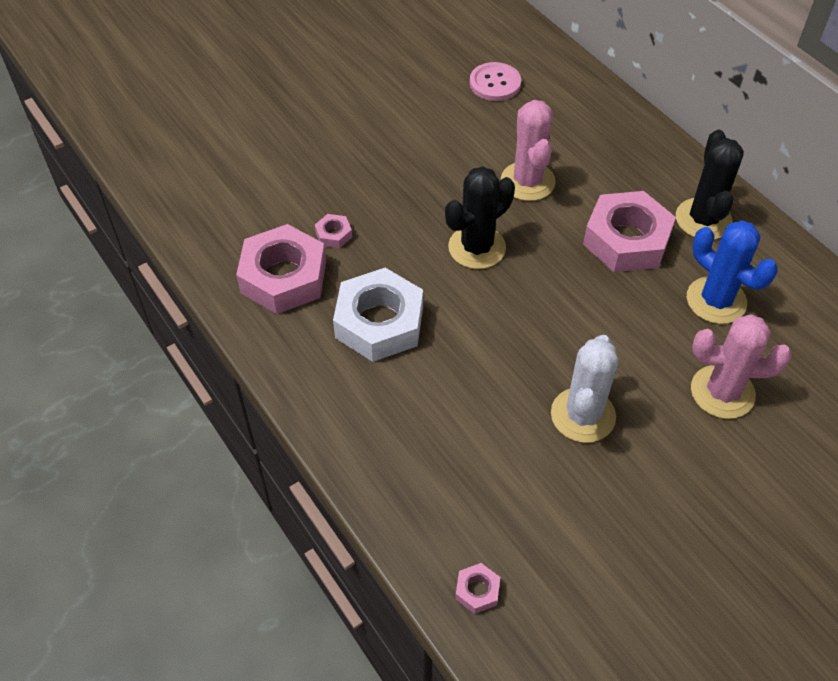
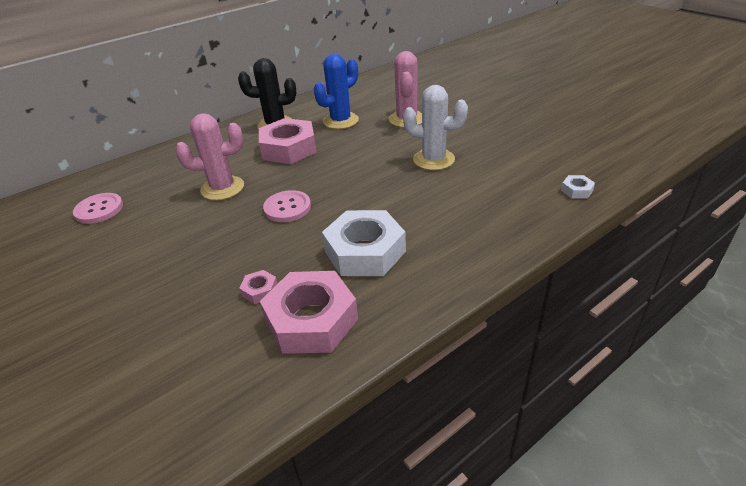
camera: 90 degrees left, 15 degrees down
black cactus [445,166,515,269] -> pink button [263,190,311,222]
pink nut [455,563,500,614] -> white nut [561,175,595,199]

